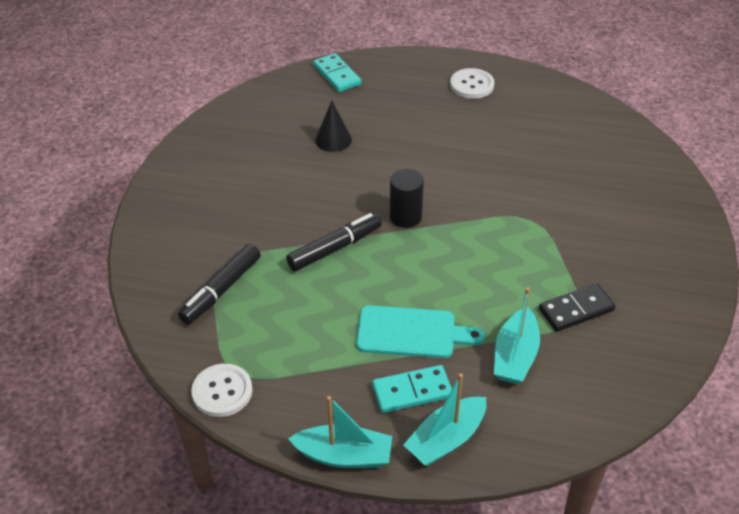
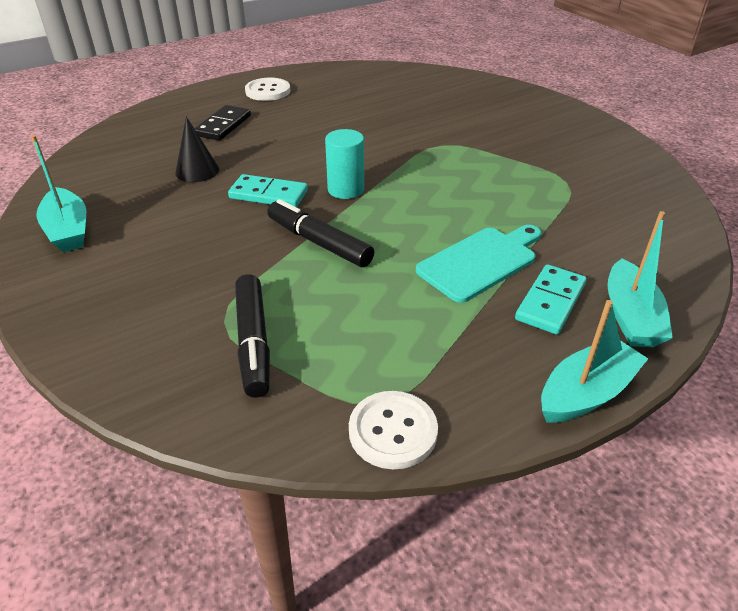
camera: 45 degrees left, 5 degrees down
black marker [286,213,382,271] -> black marker turned 60 degrees counterclockwise [267,199,374,267]
turquoise domino [313,53,361,92] -> turquoise domino moved to [228,174,308,207]
black cylinder [390,169,424,228] -> turquoise cylinder [325,129,364,199]
turquoise boat [494,287,540,384] -> turquoise boat moved to [31,135,86,252]
black domino [539,283,616,332] -> black domino moved to [194,105,251,141]

